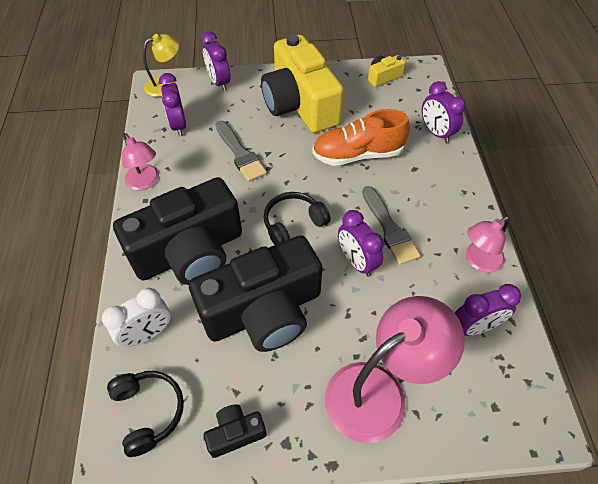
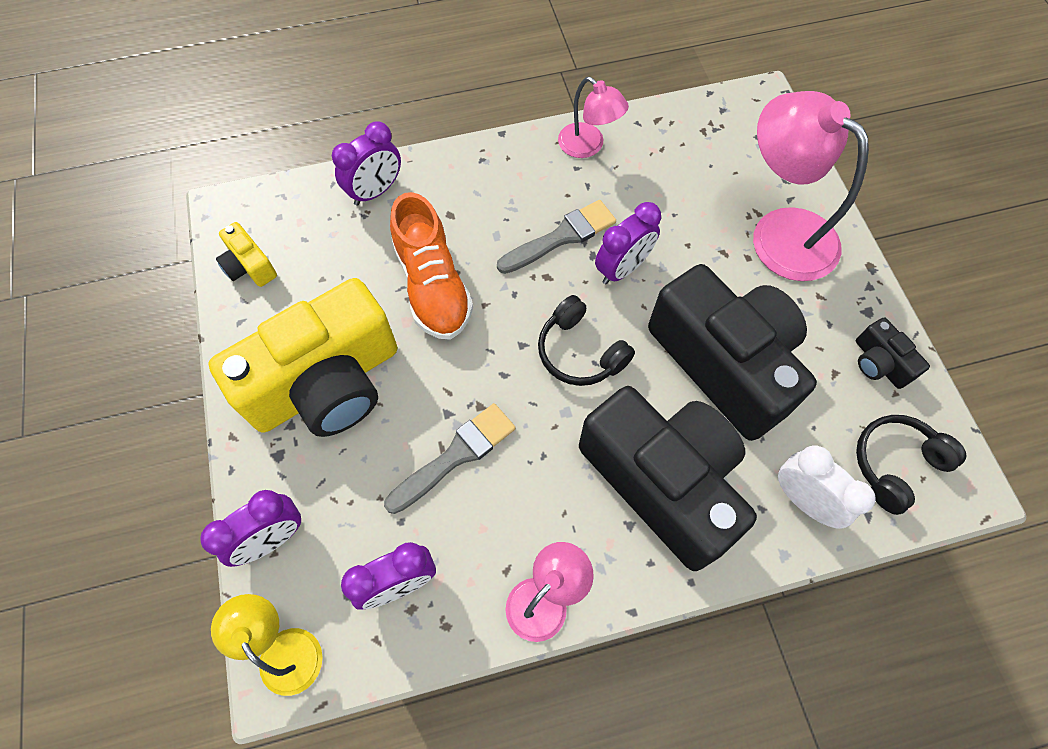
camera: 100 degrees left, 10 degrees up
purple clock [455,284,521,336] -> none

